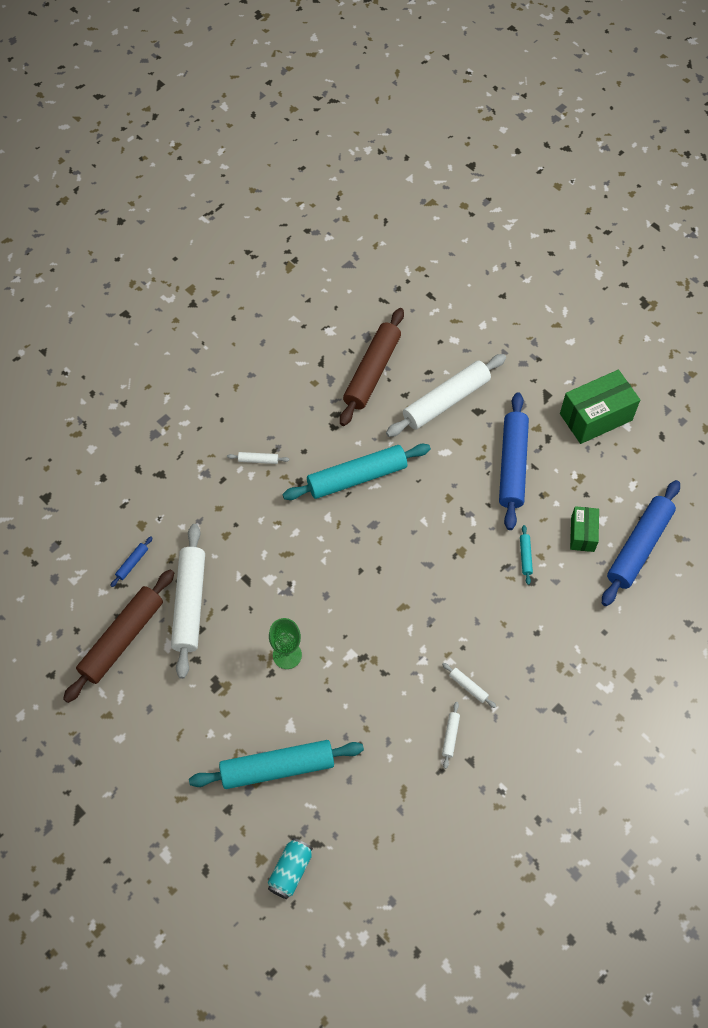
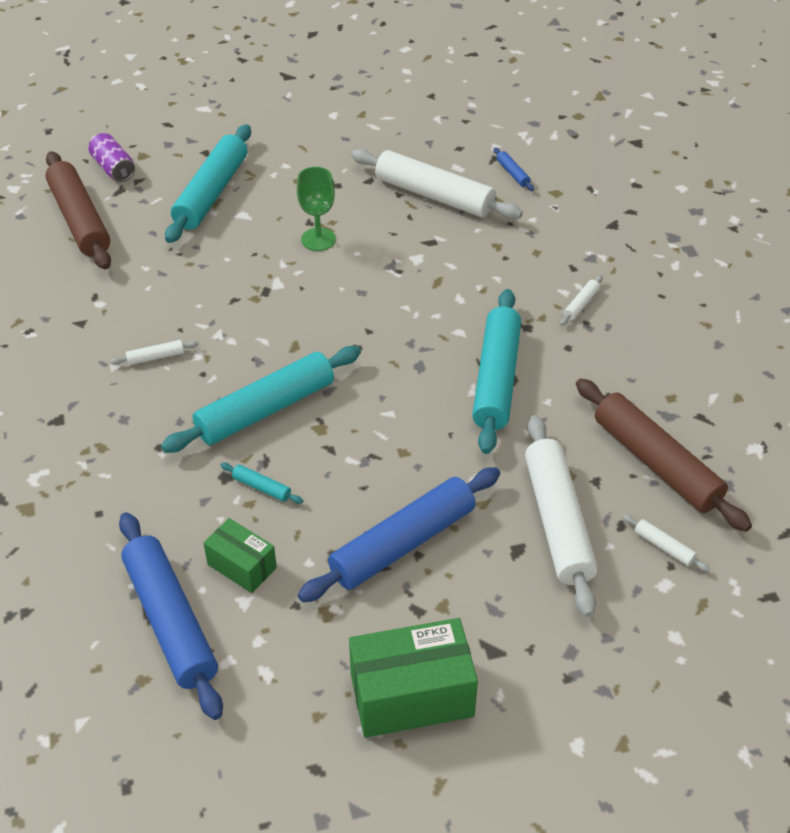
camera: 120 degrees right, 15 degrees down
brown rolling pin [63,569,174,703] -> brown rolling pin moved to [45,151,111,269]
turquoise can [268,838,313,899] -> purple can [88,133,135,182]
white rolling pin [442,702,460,769] -> white rolling pin moved to [623,514,710,572]
blue rolling pin [499,392,529,530] -> blue rolling pin turned 75 degrees counterclockwise [298,467,500,602]
green box [560,370,640,444] -> green box turned 75 degrees clockwise [349,618,478,738]
none -> turquoise rolling pin [161,346,361,453]

